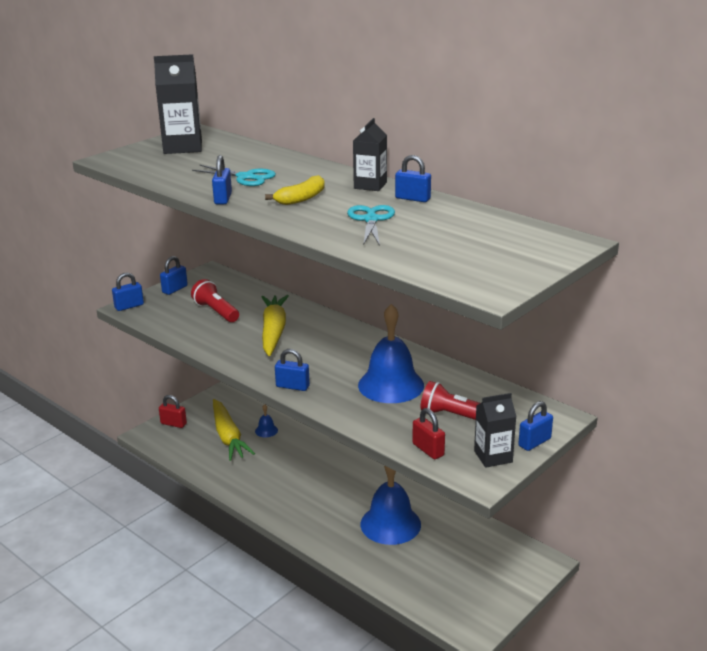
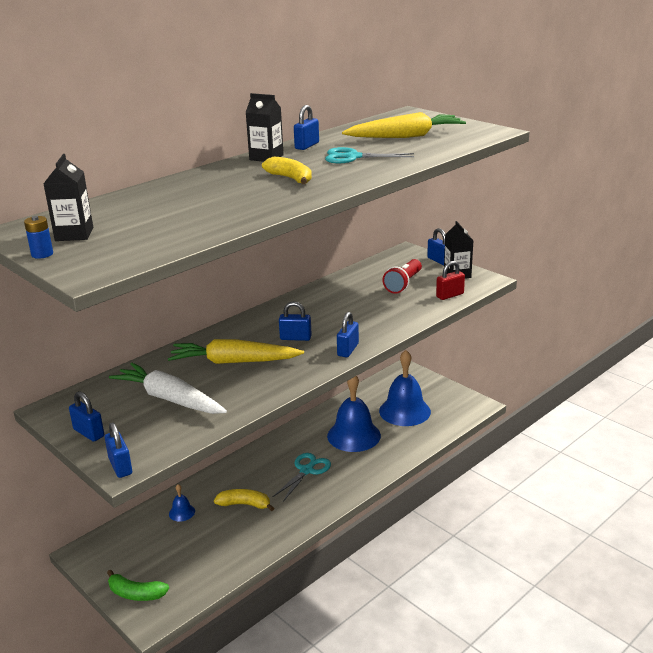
camera: 85 degrees left, 0 degrees up
black carton [154,54,202,154] -> black carton [44,154,93,241], size x0.64
red padlock [159,395,187,428] -> green banana [107,570,169,601]
red flashlight [191,279,239,322] -> white carrot [109,363,227,414]
turquoise scissors [192,164,276,186] -> turquoise scissors moved to [273,453,331,502]
blue padlock [212,155,232,204] -> blue padlock moved to [279,302,312,341]
yellow carrot [213,399,255,461] -> yellow carrot moved to [342,112,466,138]
blue bell [358,304,424,403] -> blue bell moved to [379,350,431,426]
none -> blue battery [24,216,53,259]
none -> yellow banana [214,489,274,511]

